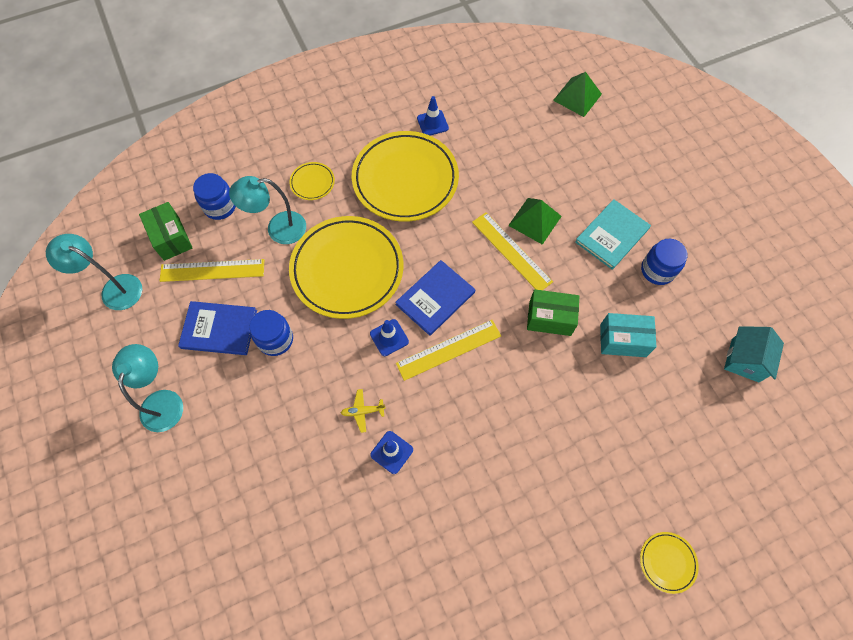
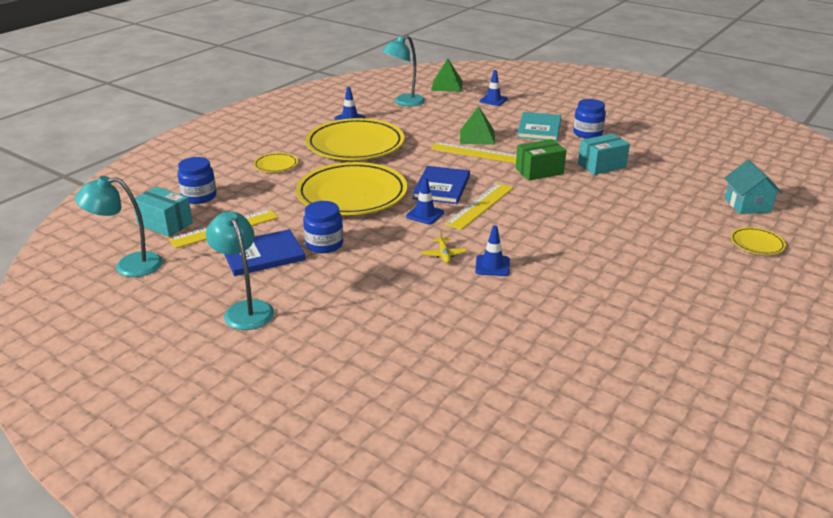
camera: 30 degrees left, 35 degrees down
green box [139,202,193,261] -> turquoise box [134,186,193,237]
turquoise lamp [229,176,306,244] -> turquoise lamp moved to [382,35,425,106]
yellow plane [341,389,386,433] -> yellow plane turned 60 degrees counterclockwise [422,230,467,263]
turquoise house [724,326,784,383] -> turquoise house moved to [724,160,782,214]
none -> blue traffic cone [479,70,508,106]

